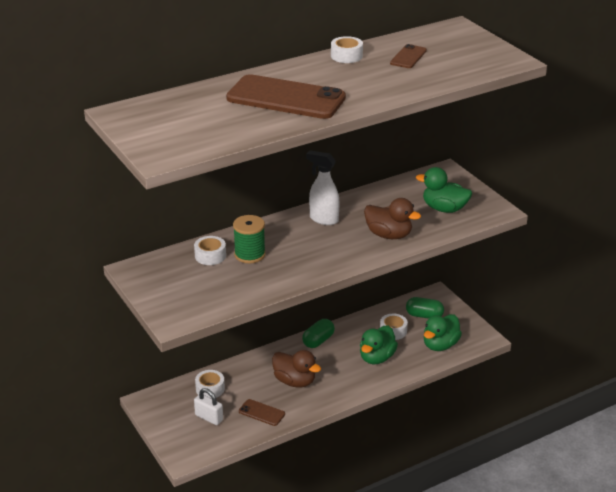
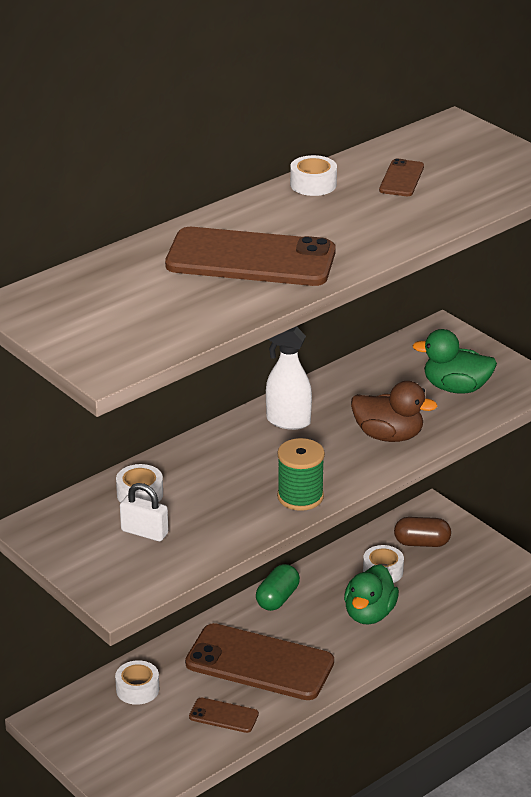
camera: 10 degrees left, 0 degrees up
white padlock [194,388,223,425] -> white padlock moved to [120,483,168,541]
green spool [233,215,266,263] -> green spool moved to [277,438,325,511]
brown duck [272,350,321,387] -> brown phone [185,623,334,700]
green capsule [406,297,444,319] -> brown capsule [394,517,451,547]
green duck [424,314,462,351] -> none

